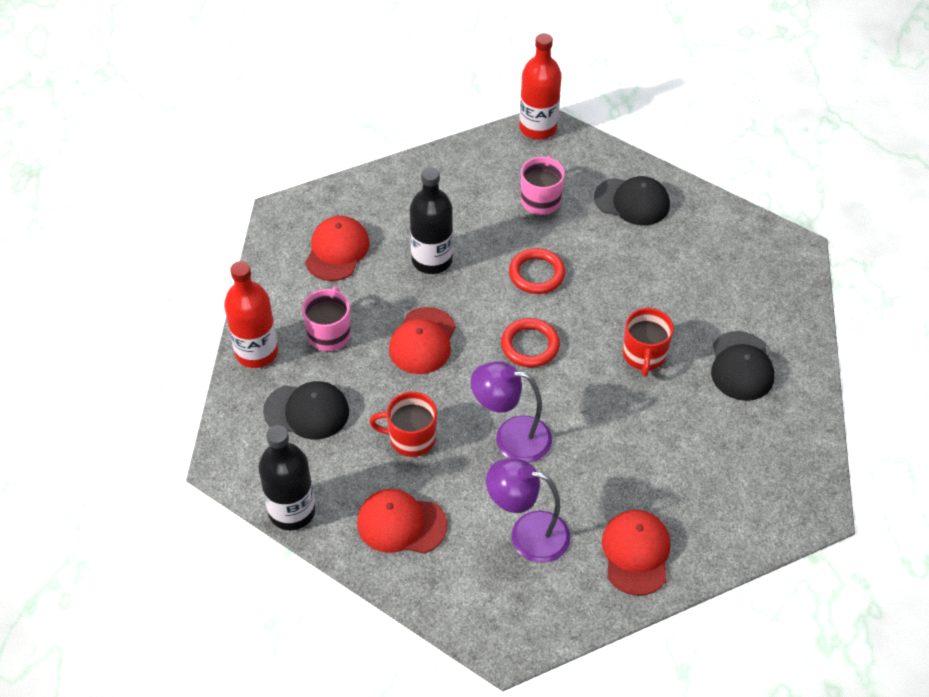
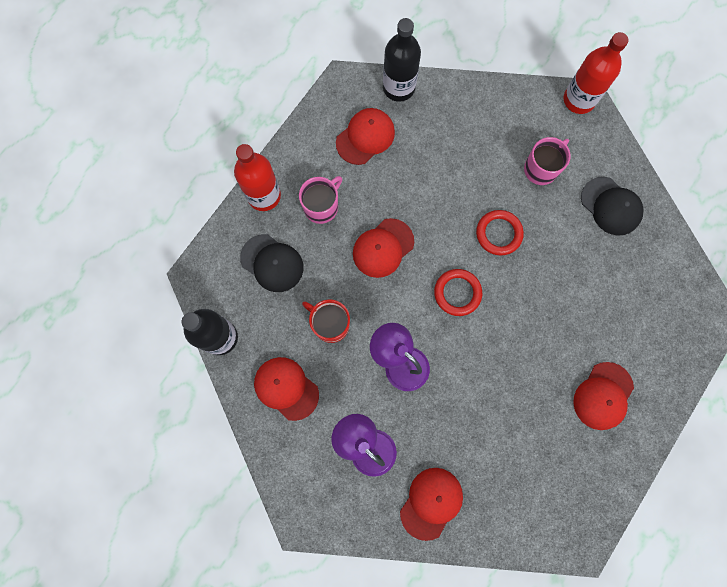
camera: 30 degrees right, 25 degrees up
black bottle [410,167,453,274] -> black bottle moved to [383,18,421,102]
red mug [623,308,674,377] -> none
black cap [711,331,774,401] -> red cap [573,362,634,430]

